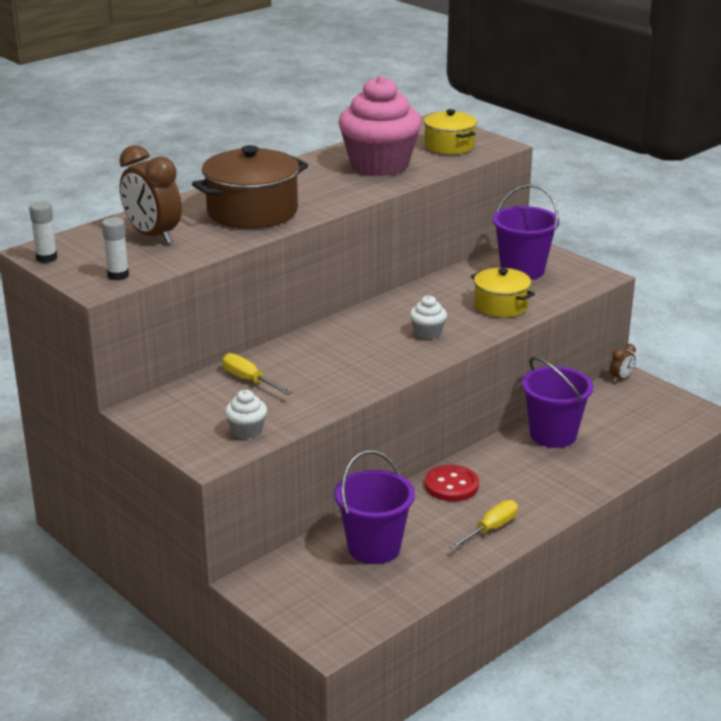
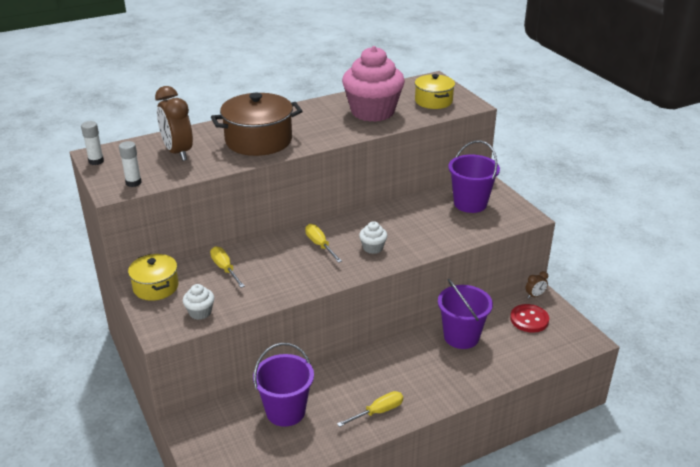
camera: 15 degrees right, 5 degrees up
red button [425,465,479,501] -> red button moved to [510,304,549,333]
yellow pot [471,268,535,318] -> yellow pot moved to [128,254,179,301]
none -> yellow screwdriver [305,224,342,263]

